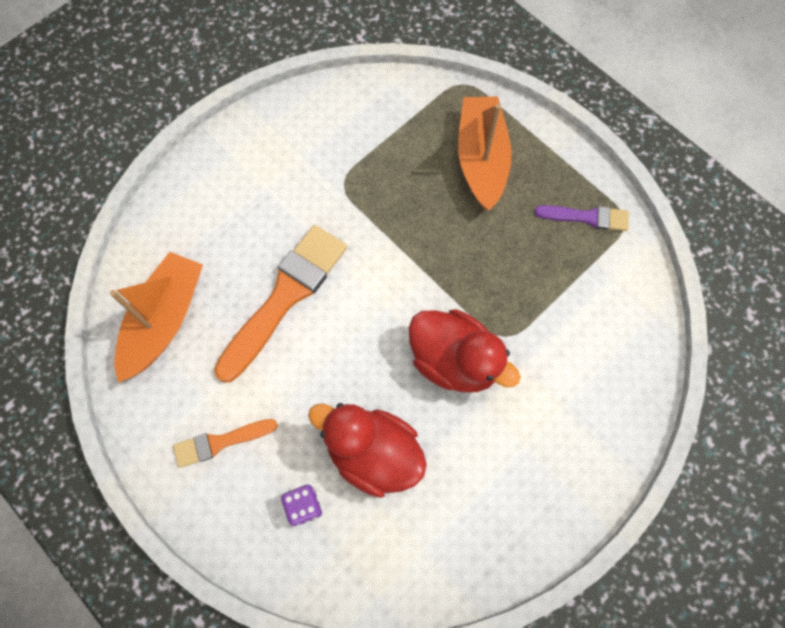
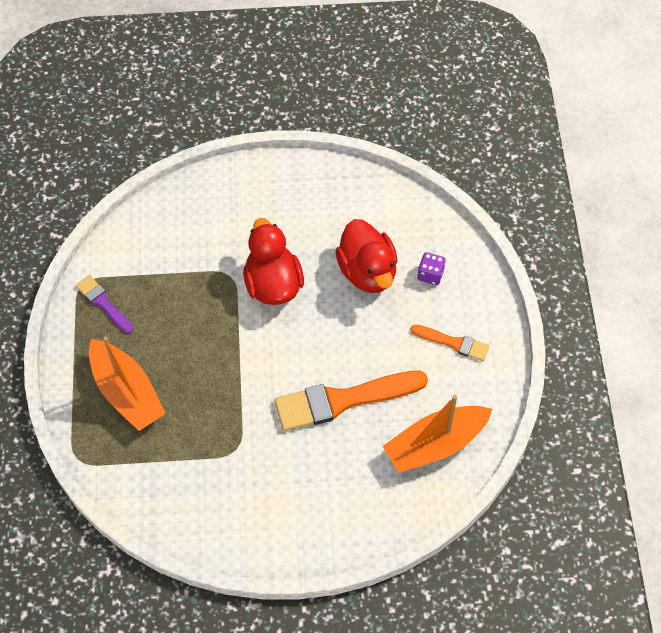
camera: 140 degrees left, 10 degrees down
orange boat [458,97,512,211] -> orange boat turned 75 degrees counterclockwise [89,336,166,431]

